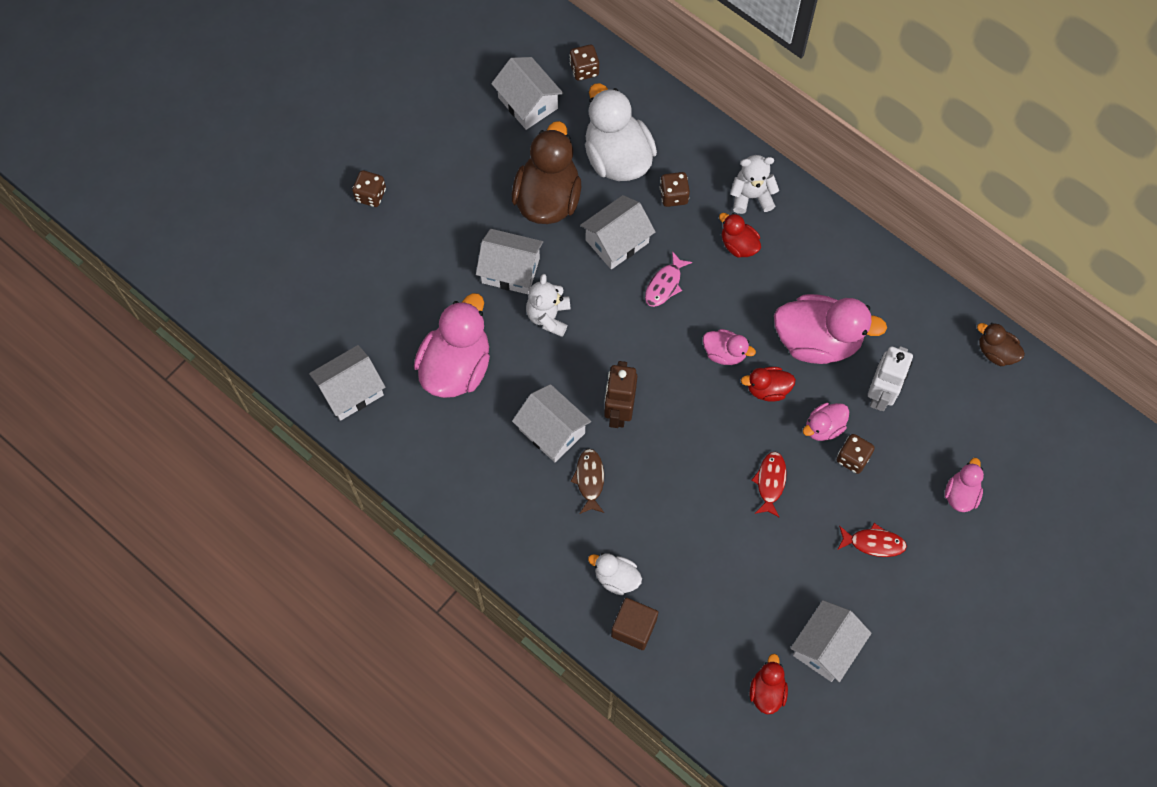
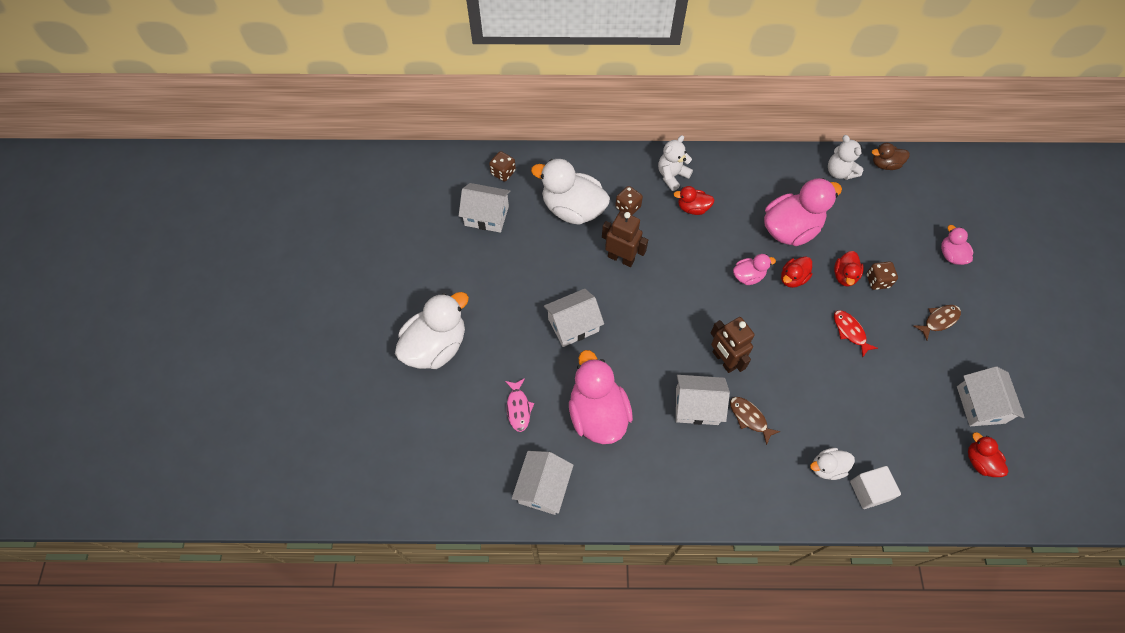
camera: 40 degrees left, 5 degrees down
brown dice [352,170,386,207] -> white duck [395,292,469,369]
brown duck [512,121,581,224] -> none
white teddy bear [526,274,570,337] -> white teddy bear moved to [828,135,863,180]
white house [580,195,656,269] -> brown robot [602,211,648,267]
brown cube [611,598,658,650] -> white cube [850,466,901,509]
pink fish [645,251,692,307] -> pink fish moved to [505,378,534,432]
pink duck [803,403,849,441] -> red duck [834,251,864,287]
red fish [838,523,907,557] -> brown fish [914,305,961,341]
white robot [868,346,913,411] -> none

